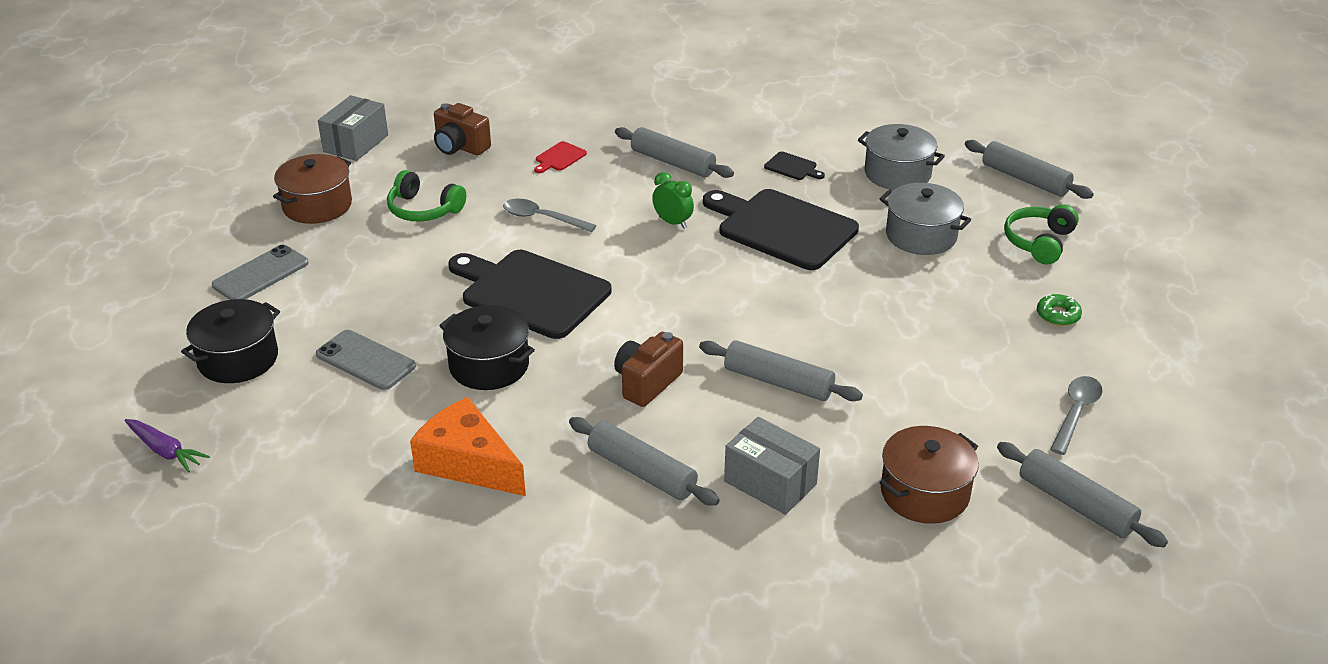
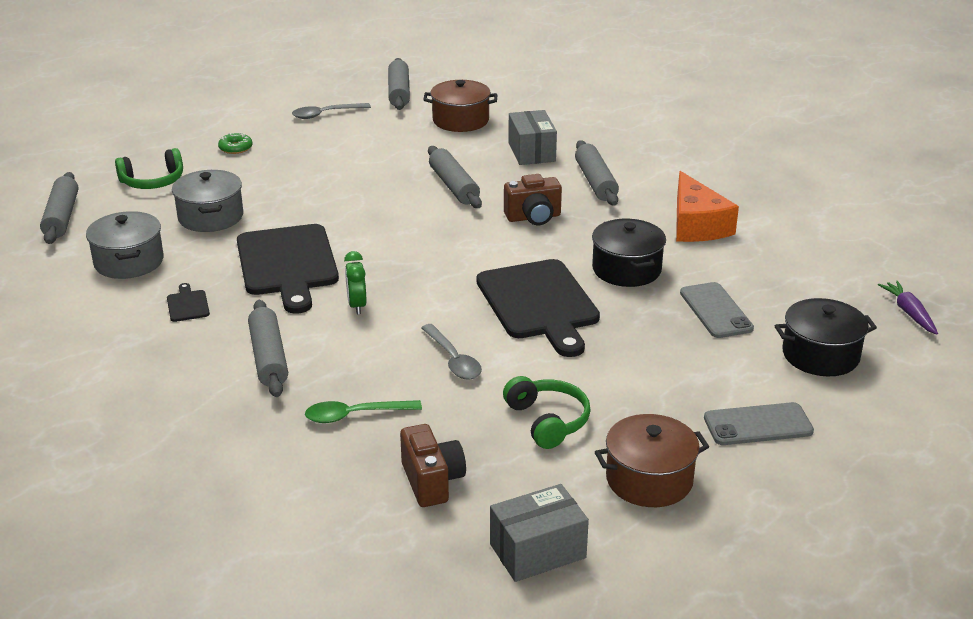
camera: 140 degrees left, 5 degrees down
red cutting board [534,141,587,173] -> green spoon [305,400,422,423]

